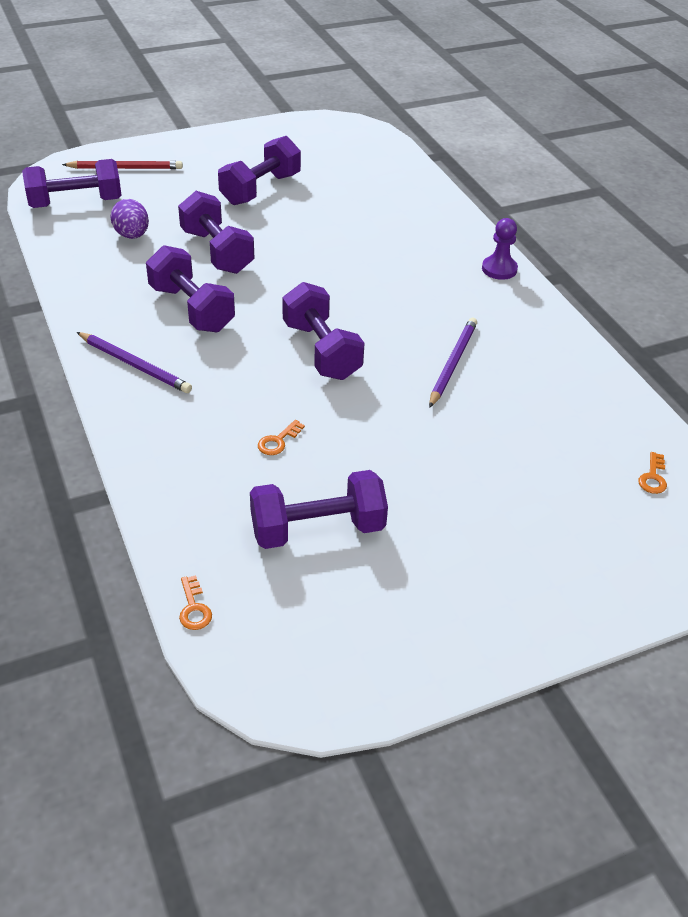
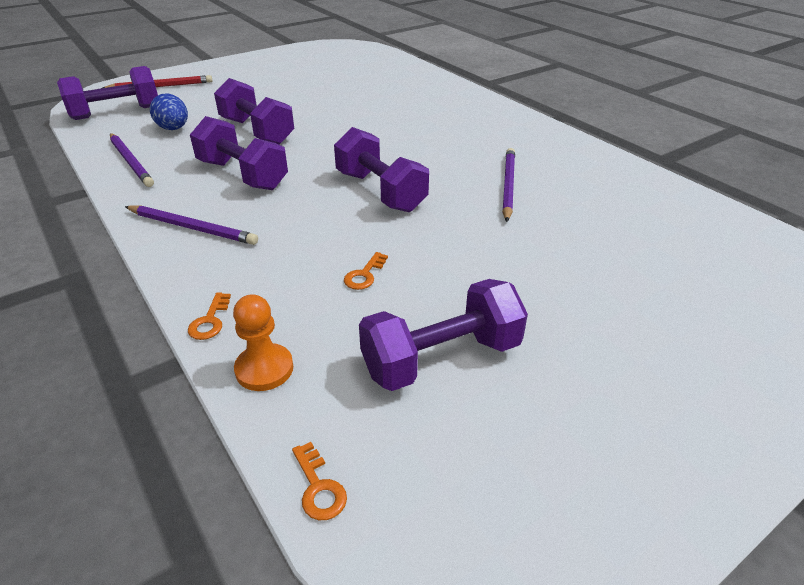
camera: 10 degrees left, 5 degrees down
purple egg [111,199,149,239] -> blue egg [150,93,188,130]
purple dumbbell [218,136,301,205] -> none
purple pawn [482,218,518,280] -> none
orange key [638,452,667,494] -> orange key moved to [188,293,231,340]
none -> purple pencil [110,133,154,187]
none -> orange pawn [233,294,293,391]

